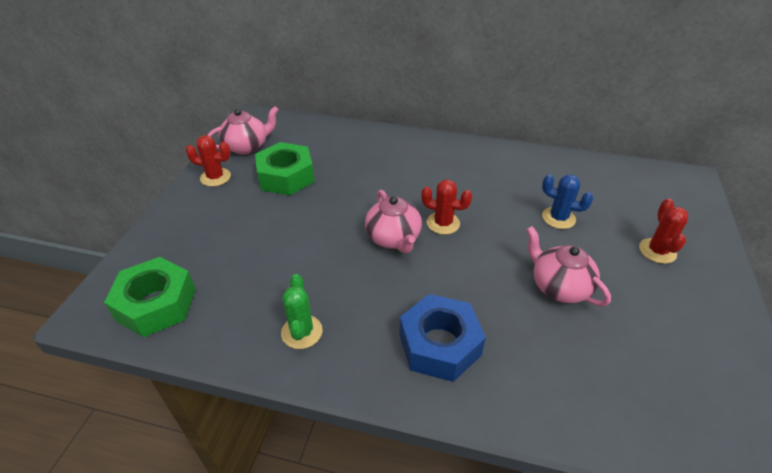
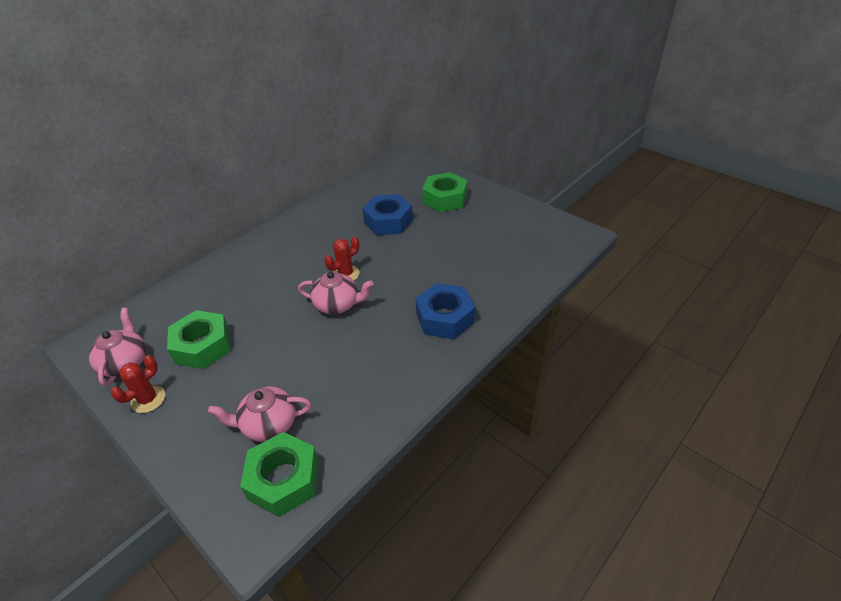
camera: 60 degrees left, 0 degrees up
green cactus [281,274,323,349] -> none
pink teapot [526,226,611,306] -> pink teapot moved to [208,386,311,442]
blue cactus [542,174,593,229] -> blue nut [362,194,413,235]
red cactus [639,198,688,264] -> green nut [422,172,468,212]

